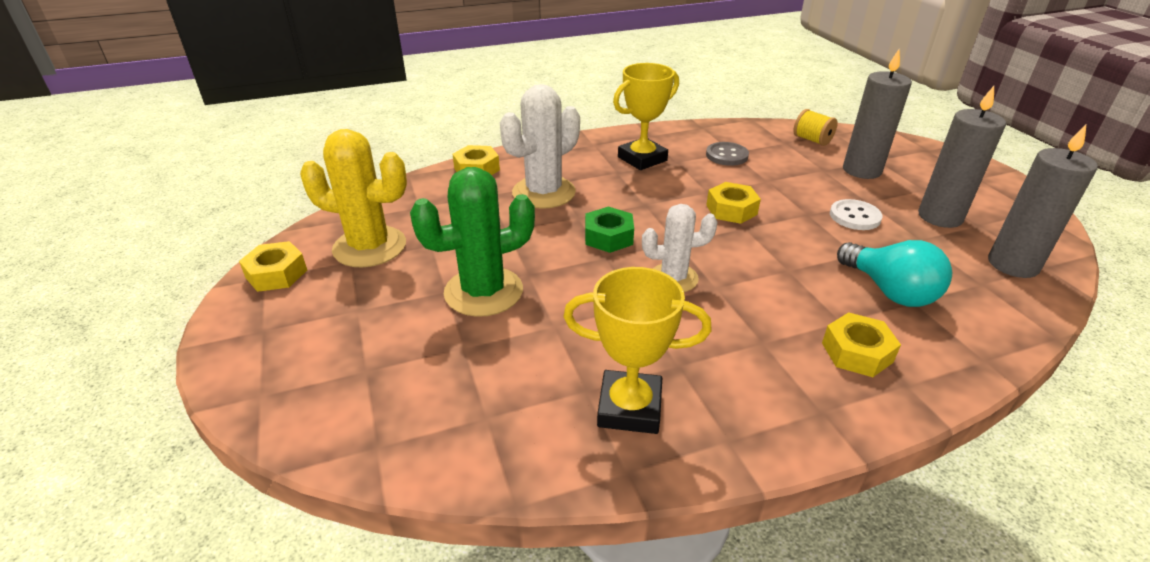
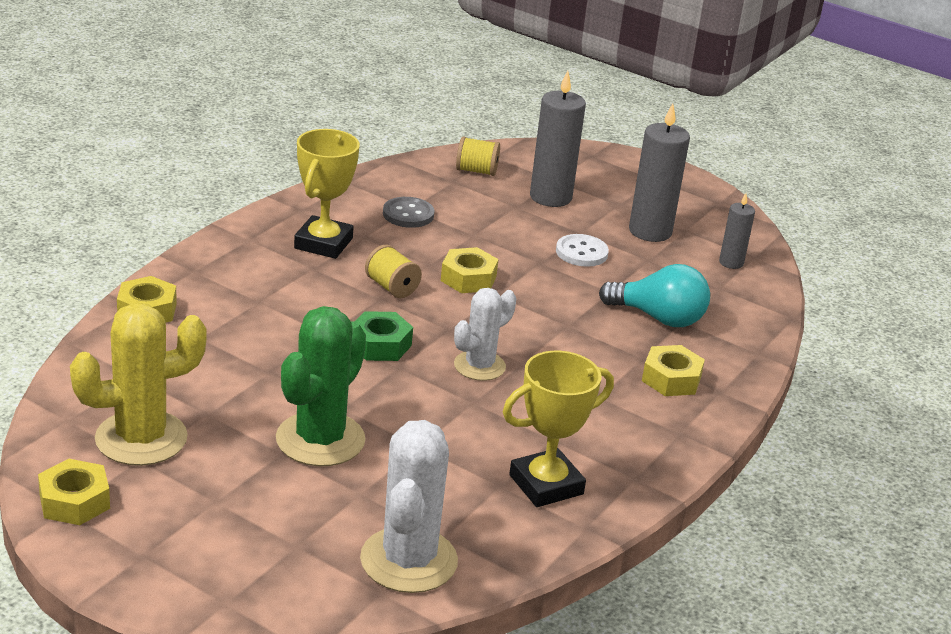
camera: 40 degrees left, 5 degrees down
white cactus [500,84,580,209] -> white cactus moved to [360,420,458,593]
grey candle [988,124,1098,278] -> grey candle [719,193,755,269], size x0.55
none -> yellow spool [365,245,422,298]

